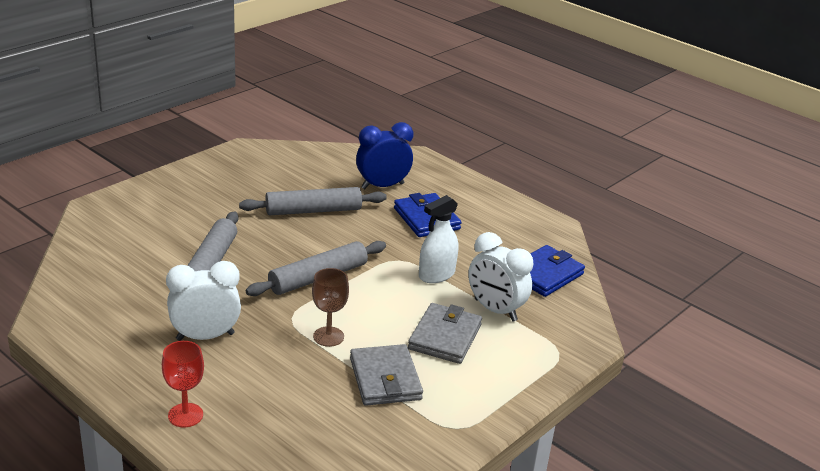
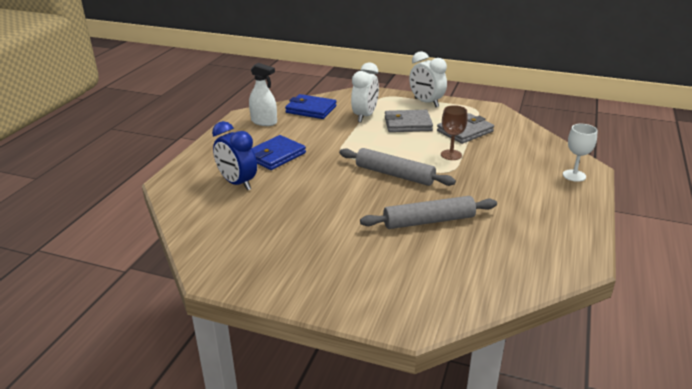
camera: 110 degrees left, 0 degrees up
red goblet [162,341,204,427] -> white goblet [563,124,598,182]
white clock [166,261,241,341] -> white clock moved to [409,51,447,107]
grey rolling pin [239,187,387,215] -> none
white spray bottle [419,195,458,283] -> white spray bottle moved to [249,63,277,126]

